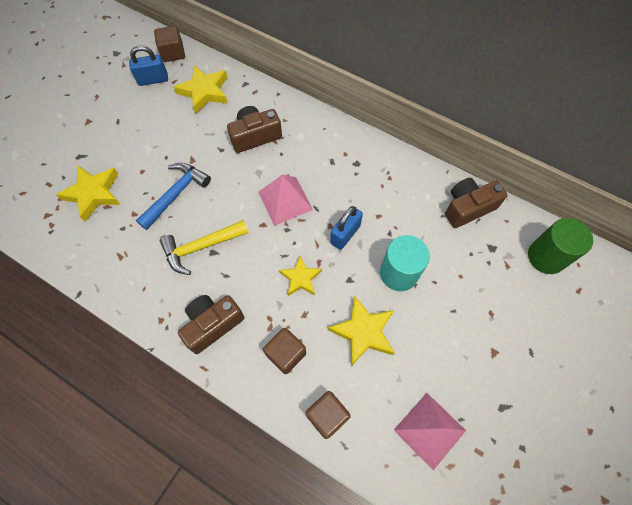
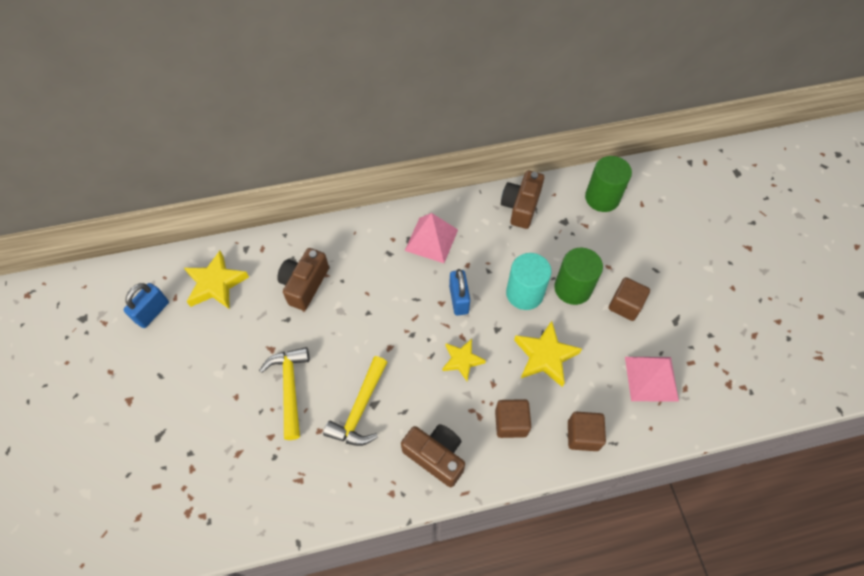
camera: 45 degrees left, 5 degrees down
yellow star [56,165,121,222] -> none
blue hammer [136,163,211,230] -> yellow hammer [259,347,309,440]
brown cube [154,26,185,62] -> brown cube moved to [609,277,650,321]
brown camera [178,295,244,354] -> brown camera turned 120 degrees clockwise [401,424,465,487]
pink pyramid [258,175,313,226] -> pink pyramid moved to [405,213,458,263]
none -> green cylinder [554,248,603,305]

